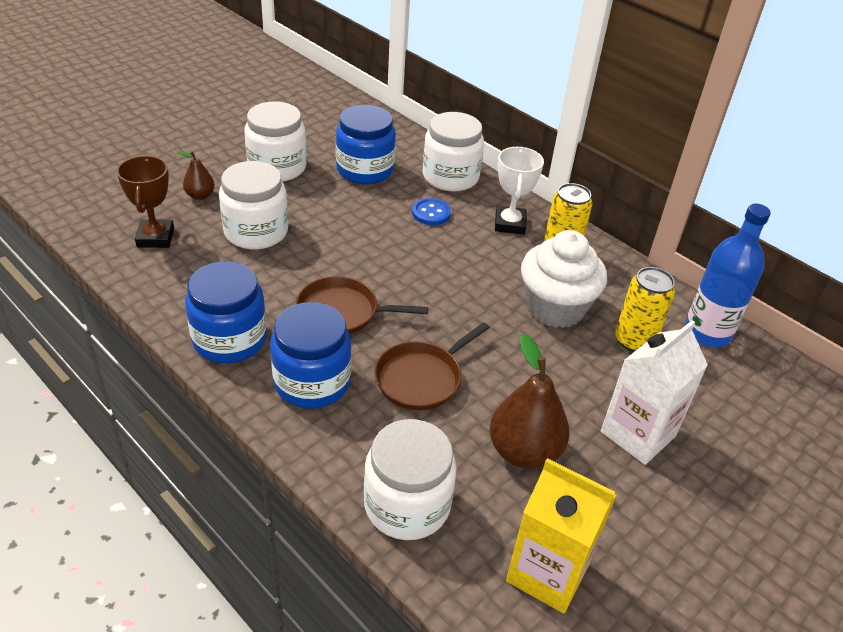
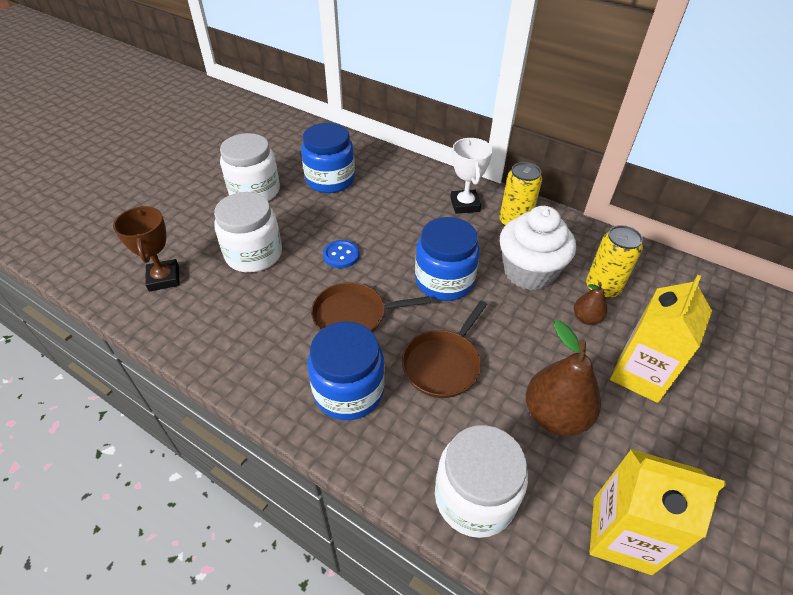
camera: 10 degrees left, 5 degrees up
brown pear [178,151,215,200] -> brown pear moved to [574,282,607,325]
blue jar [185,261,267,363] -> blue jar moved to [415,217,480,301]
blue button [412,198,451,225] -> blue button moved to [323,240,360,268]
white jar [423,112,484,192] -> none
white carton [601,320,708,465] -> yellow carton [610,275,712,403]
blue bottle [685,204,771,347] -> none

